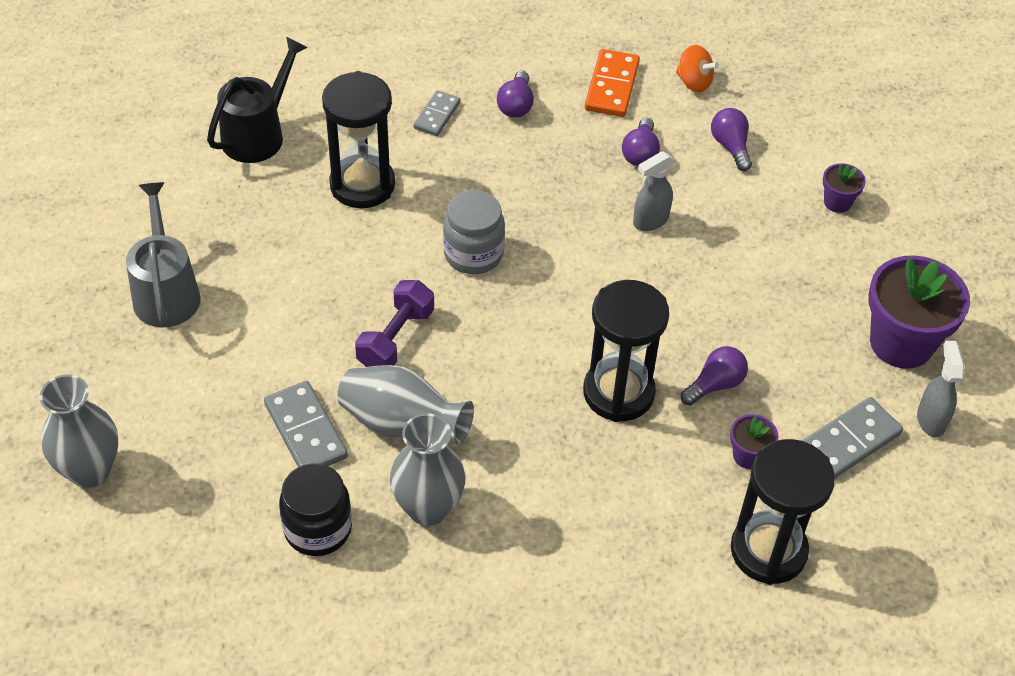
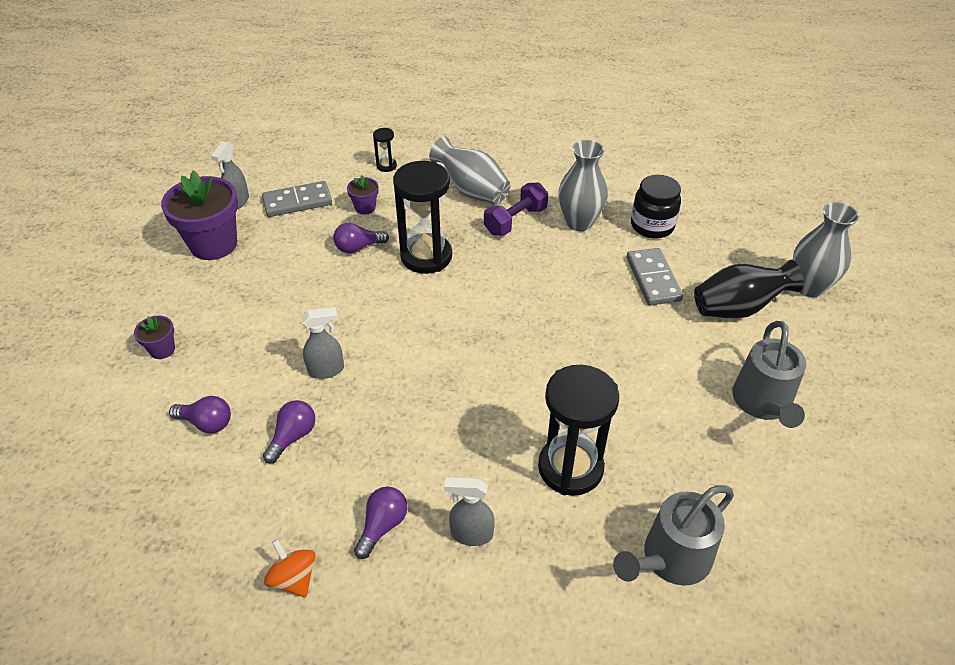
camera: 160 degrees left, 5 degrees down
black watering can [207,37,308,163] -> grey watering can [613,485,734,585]
grey vase [337,365,474,444] -> grey vase moved to [429,136,511,204]
purple dumbbell [355,280,434,367] -> purple dumbbell moved to [484,183,548,236]
grey domino [413,90,460,136] -> grey spray bottle [444,477,495,546]
grey jar [443,190,505,274] -> none
orange domino [585,49,640,117] -> none
orange spinning top [676,45,719,92] -> orange spinning top moved to [264,539,316,597]
purple light bulb [711,108,752,171] -> purple light bulb turned 75 degrees counterclockwise [169,396,231,433]
black hourglass [731,439,835,585] -> black hourglass [373,128,397,172], size x0.44
none -> black vase [694,260,803,319]

